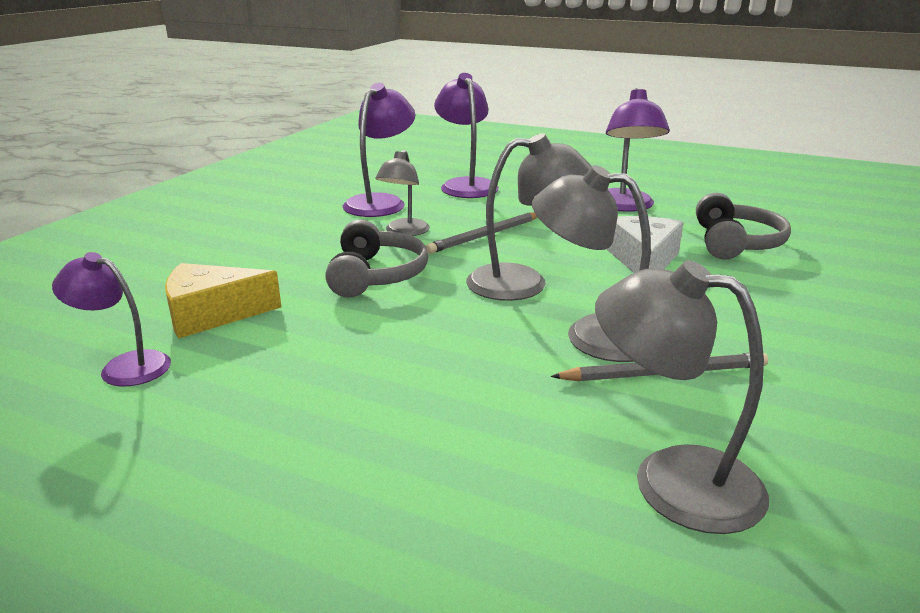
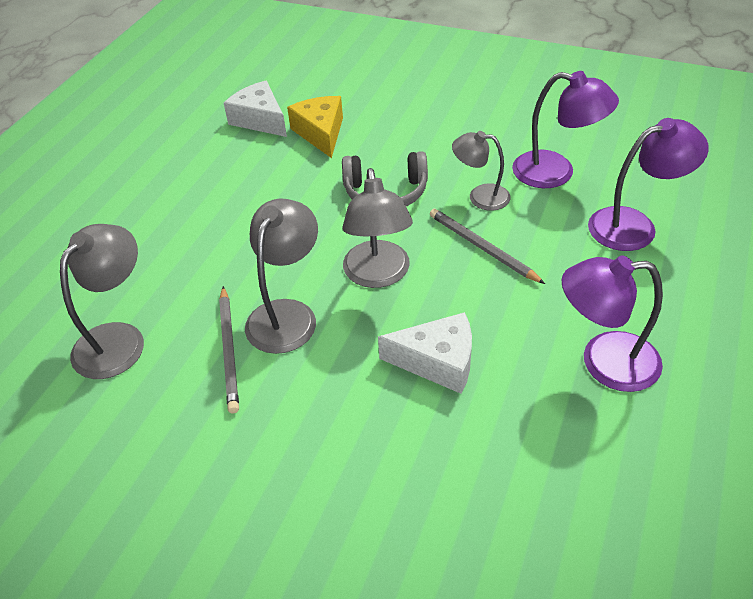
camera: 90 degrees right, 20 degrees up
purple lamp [52,252,171,387] -> white cheese [224,81,287,137]
grey headphones [696,193,791,259] -> none

